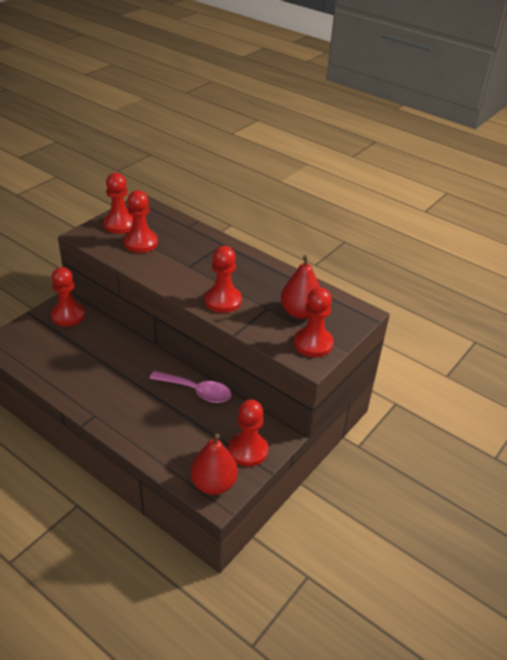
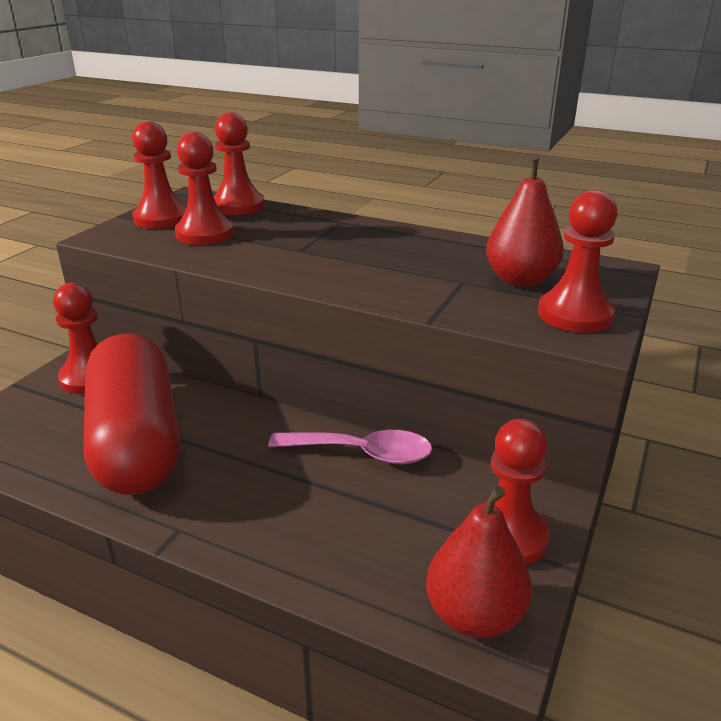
camera: 10 degrees left, 10 degrees down
red pawn [205,246,242,313] -> red pawn moved to [214,112,264,215]
none -> red capsule [84,334,180,495]

